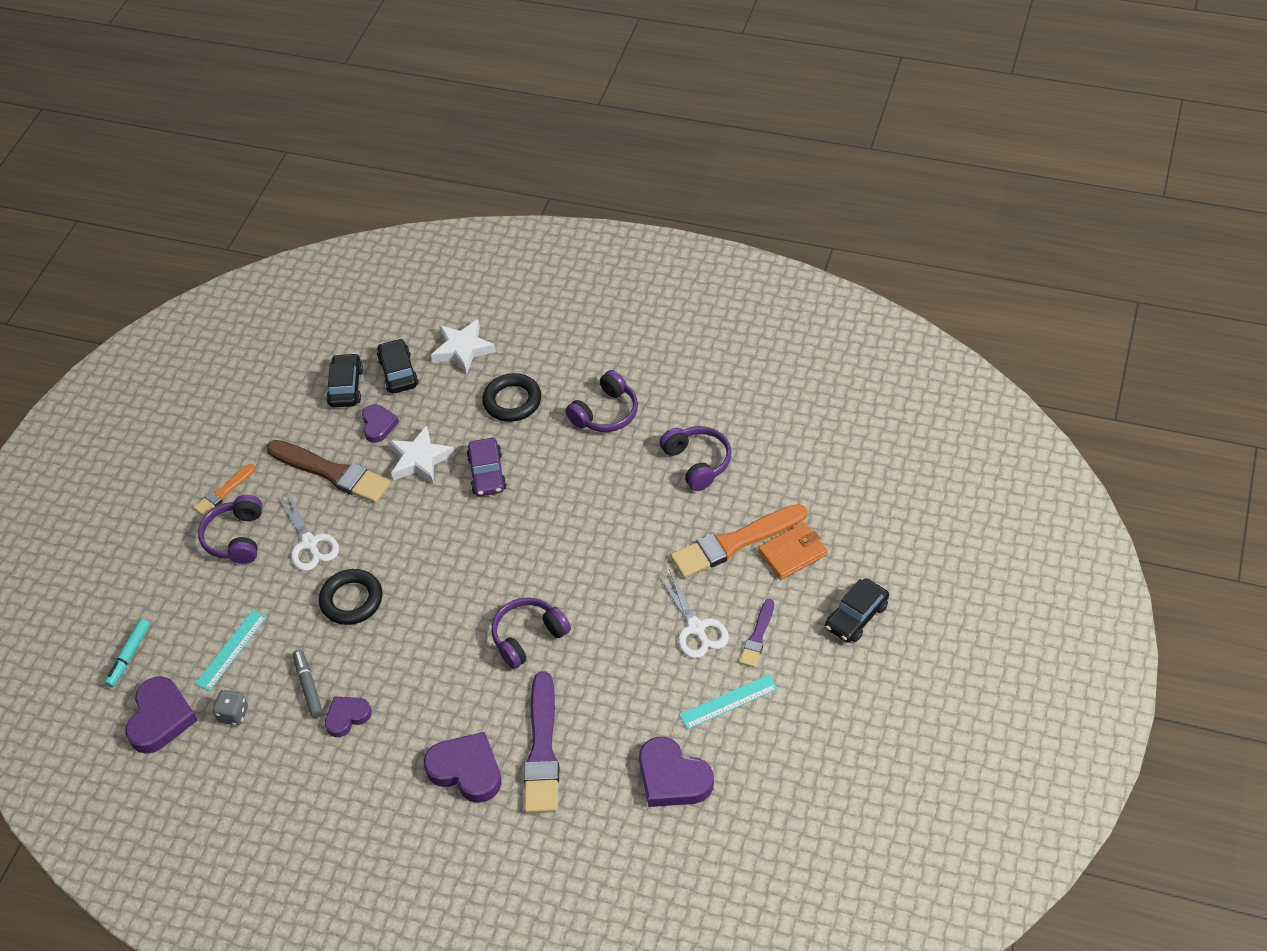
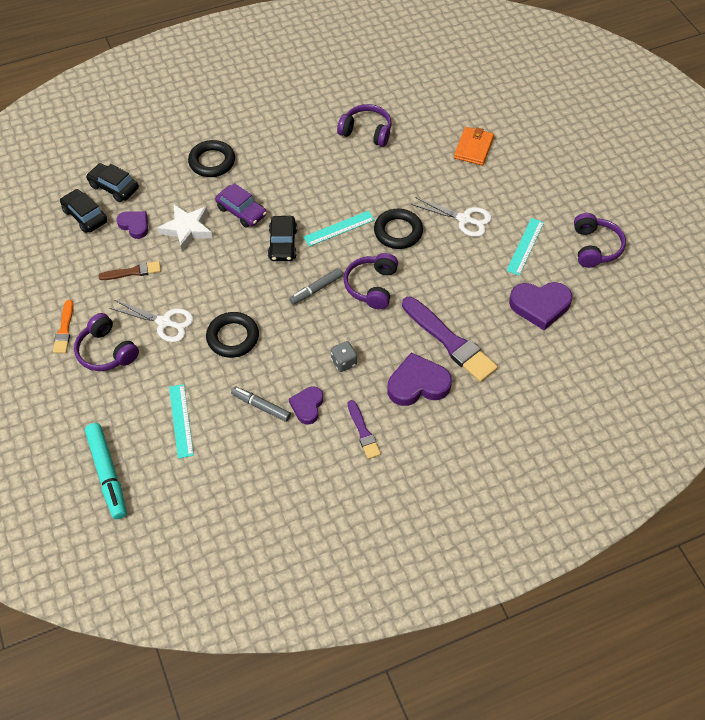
camera: 45 degrees left, 5 degrees up
turquoise marker [104,619,150,687] -> turquoise marker [85,423,127,519], size x1.56
purple heart [126,676,198,754] -> none
grey dice [213,690,248,726] -> grey dice moved to [331,341,357,372]
brown brush [267,440,391,503] -> brown brush [98,261,161,280], size x0.53
white star [431,319,496,374] -> none
purple headphones [565,370,638,432] -> purple headphones moved to [574,213,626,268]
orange brush [670,504,807,578] -> none
purple brush [739,599,774,667] -> purple brush moved to [348,400,381,459]
black car [825,578,889,643] -> black car moved to [268,216,297,261]
none -> grey marker [289,268,343,305]
none -> turquoise ruler [303,211,375,247]
none -> black ring [374,209,423,249]

